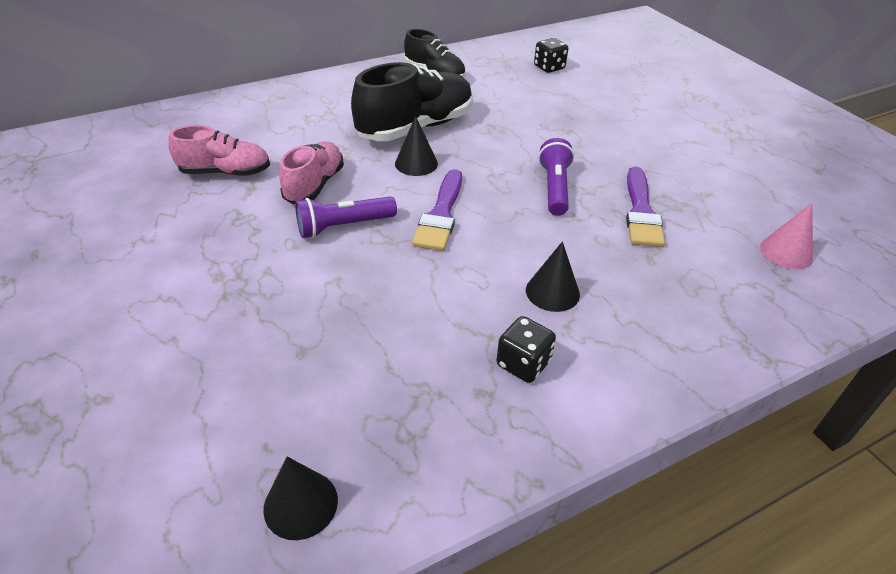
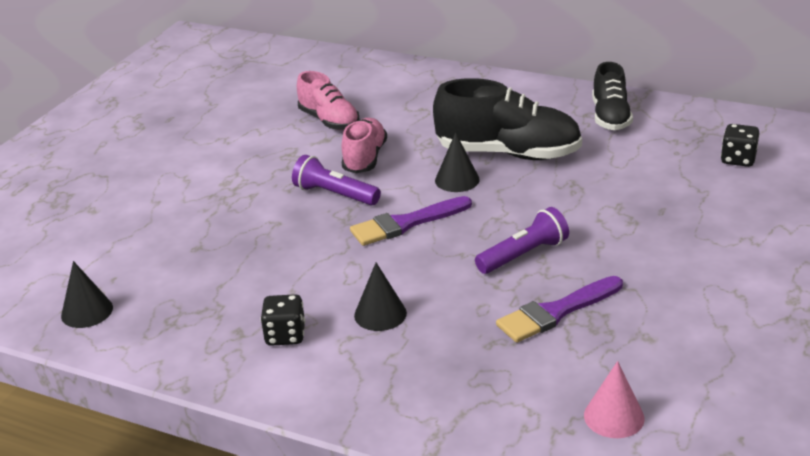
camera: 55 degrees right, 10 degrees down
pink shoe [279,142,344,204] -> pink shoe turned 60 degrees counterclockwise [341,118,387,173]

